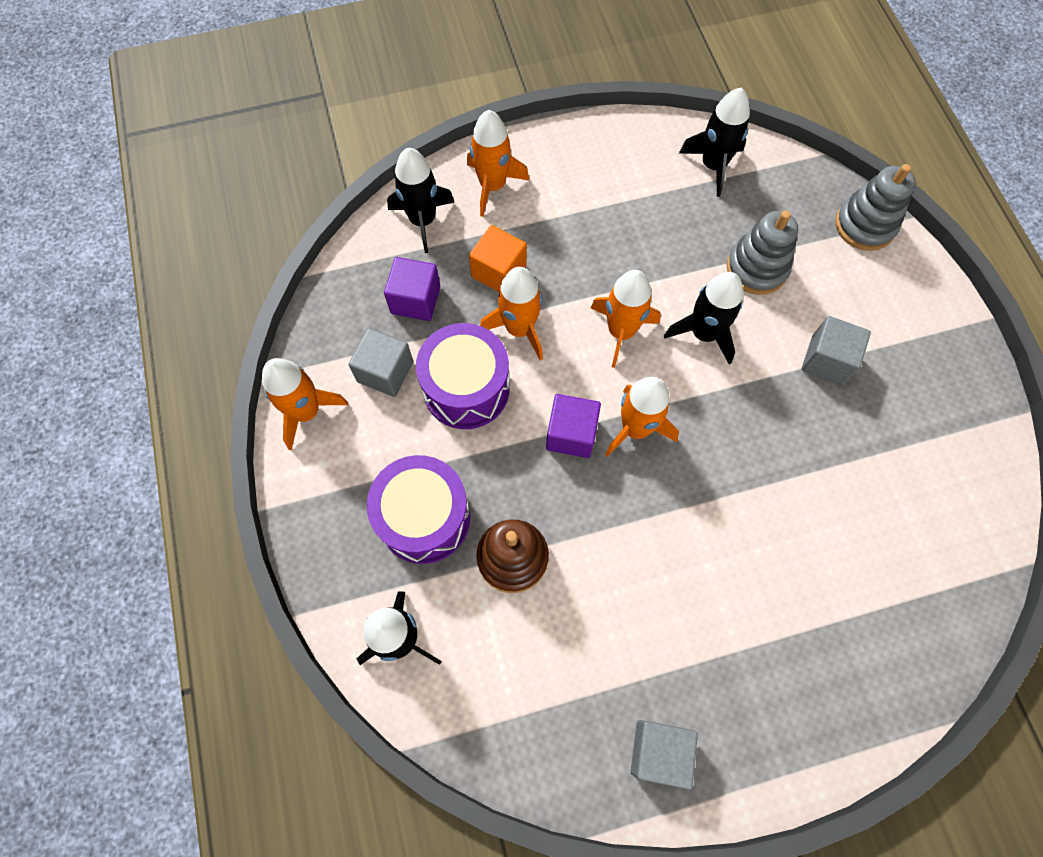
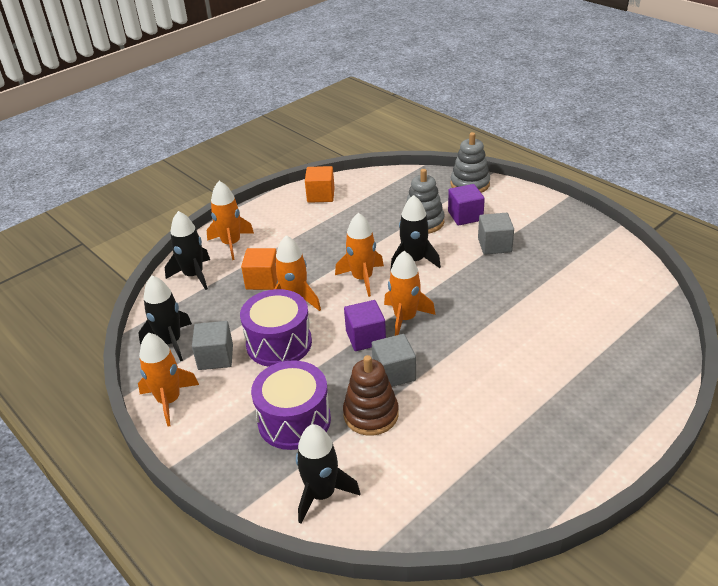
camera: 25 degrees left, 30 degrees down
purple cube [384,257,440,321] -> purple cube moved to [448,184,485,226]
grey cube [631,720,698,790] -> grey cube moved to [372,334,416,387]
black rocket [679,88,750,197] -> black rocket moved to [139,276,192,361]
none -> orange cube [305,166,335,203]

